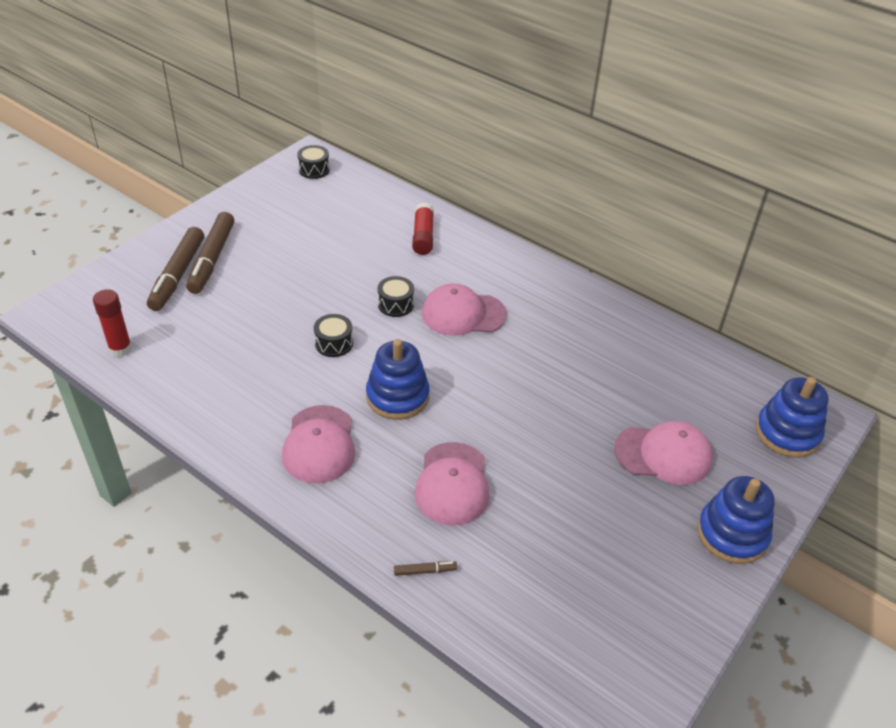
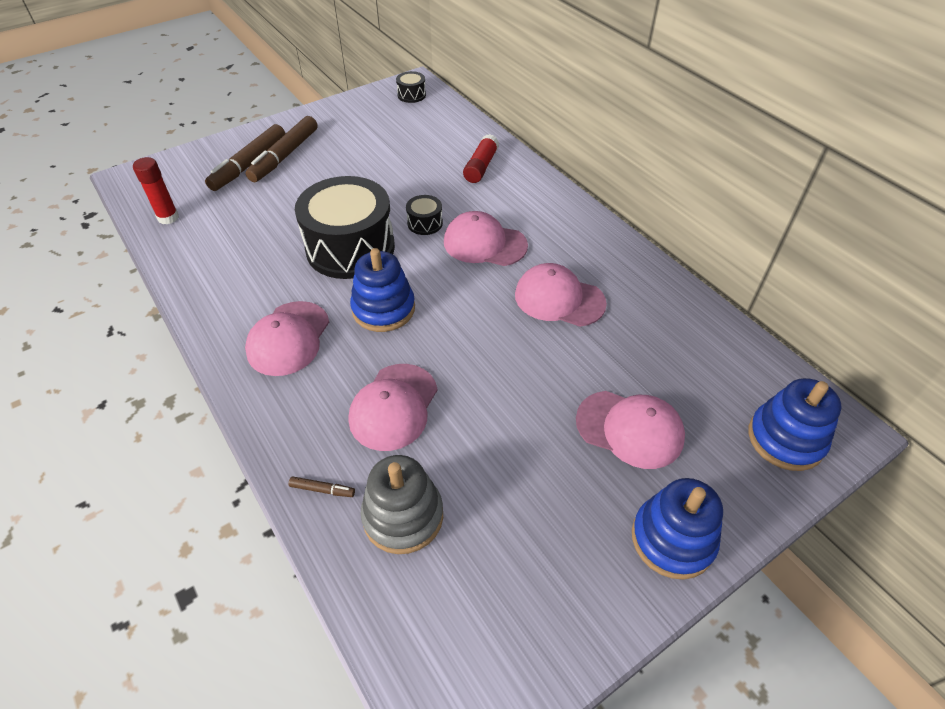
camera: 20 degrees right, 5 degrees up
black drum [314,314,353,357] -> black drum [295,176,395,279], size x2.41
none -> grey stacking toy [361,455,443,554]
none -> pink cap [515,263,607,327]

